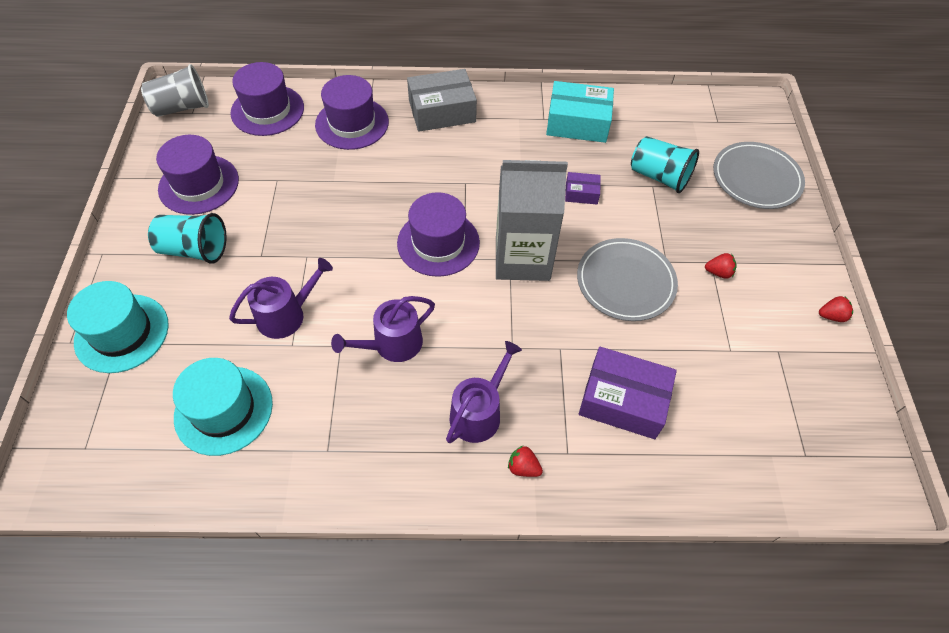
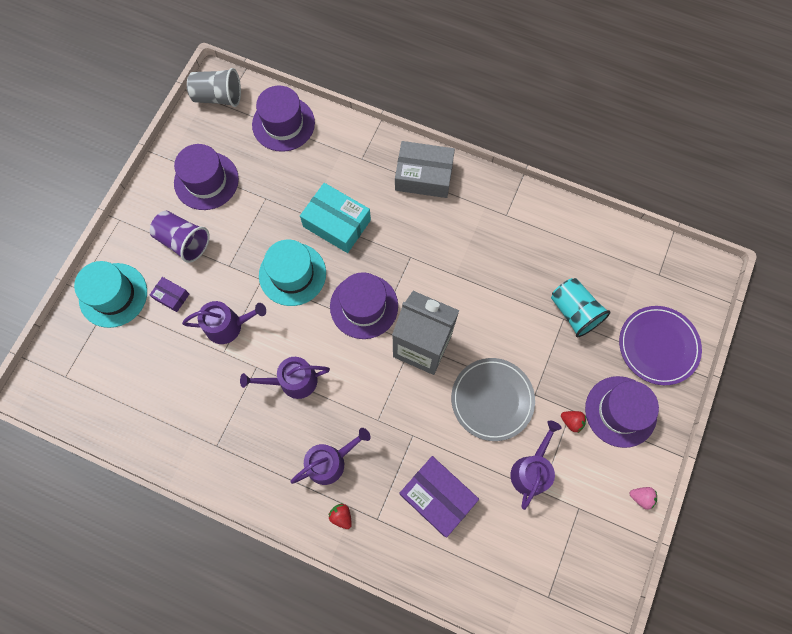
camera: 25 degrees right, 15 degrees up
turquoise cup [148,213,227,264] -> purple cup [150,211,210,263]
turquoise hat [173,358,273,456] -> turquoise hat moved to [259,240,326,306]
purple hat [315,75,389,150] -> purple hat moved to [585,376,659,448]
turquoise box [546,81,614,143] -> turquoise box moved to [300,183,371,253]
purple box [565,172,601,204] -> purple box moved to [150,277,189,312]
grey plate [713,142,805,209] -> purple plate [619,306,702,385]
red strawberry [819,296,853,322] -> pink strawberry [630,487,657,510]
none -> purple watering can [510,421,561,510]

